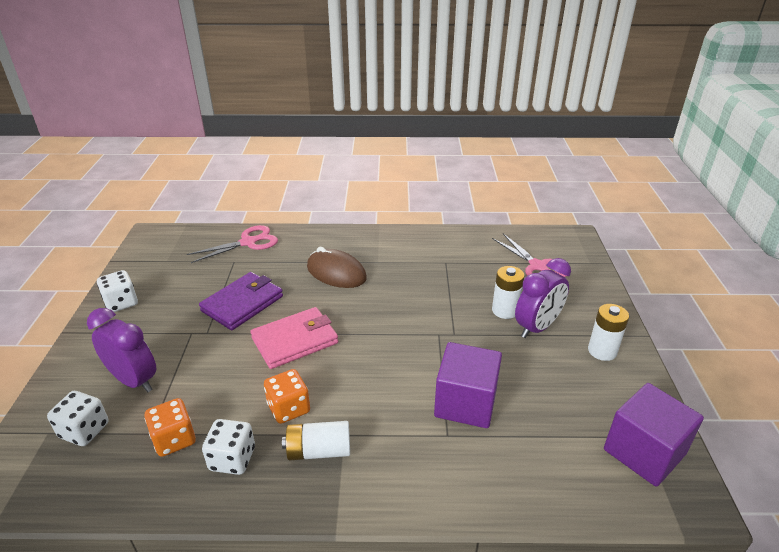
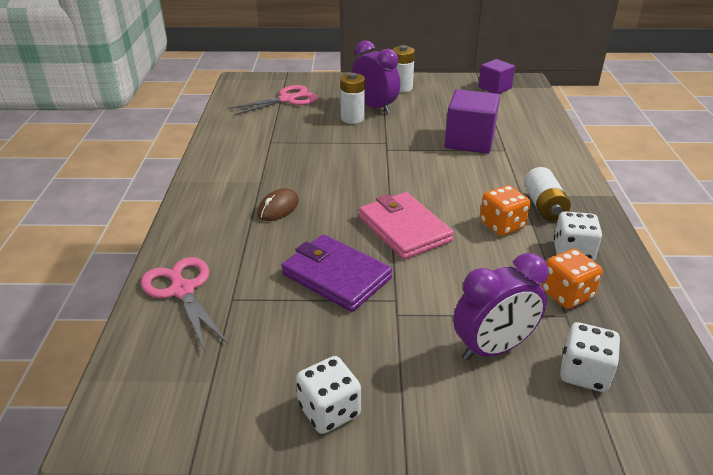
camera: 90 degrees left, 0 degrees up
purple clock [87,308,156,392] -> purple clock turned 150 degrees counterclockwise [453,253,548,360]
brown mouse [307,247,367,288] -> brown mouse [257,188,299,221], size x0.61
purple cube [604,383,704,487] -> purple cube [478,59,515,94], size x0.63

